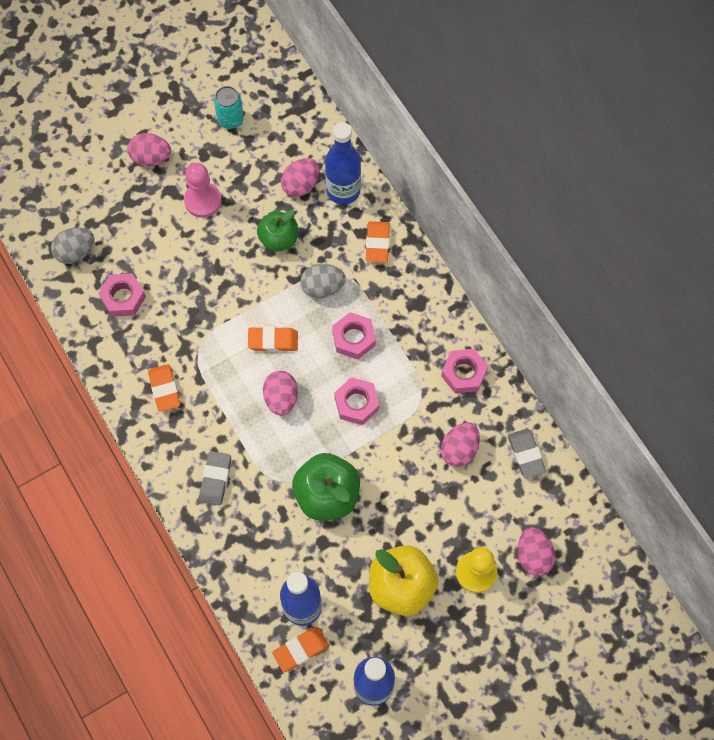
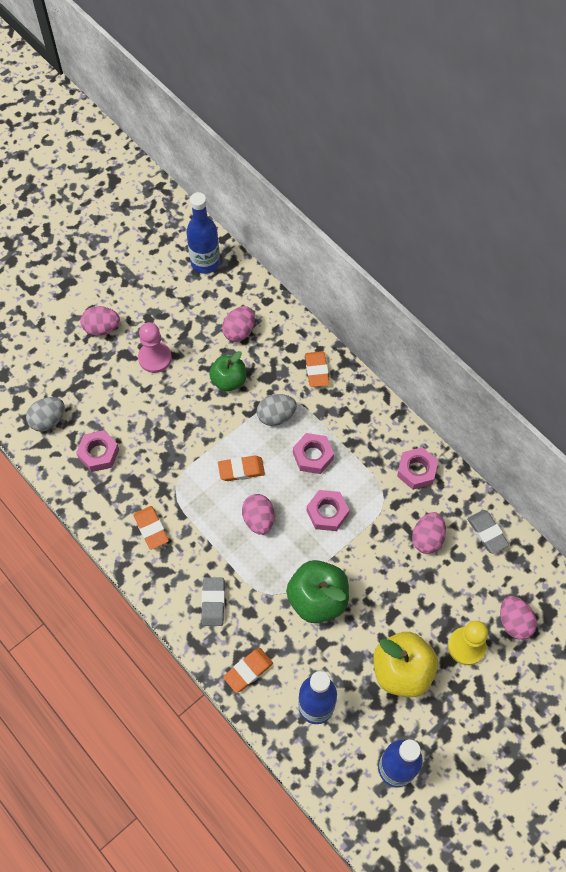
camera: 10 degrees left, 5 degrees down
turquoise can [214,86,244,129] -> none
orange eraser [272,627,329,672] -> orange eraser moved to [223,648,273,693]
blue bottle [325,122,361,205] -> blue bottle moved to [186,192,220,274]

